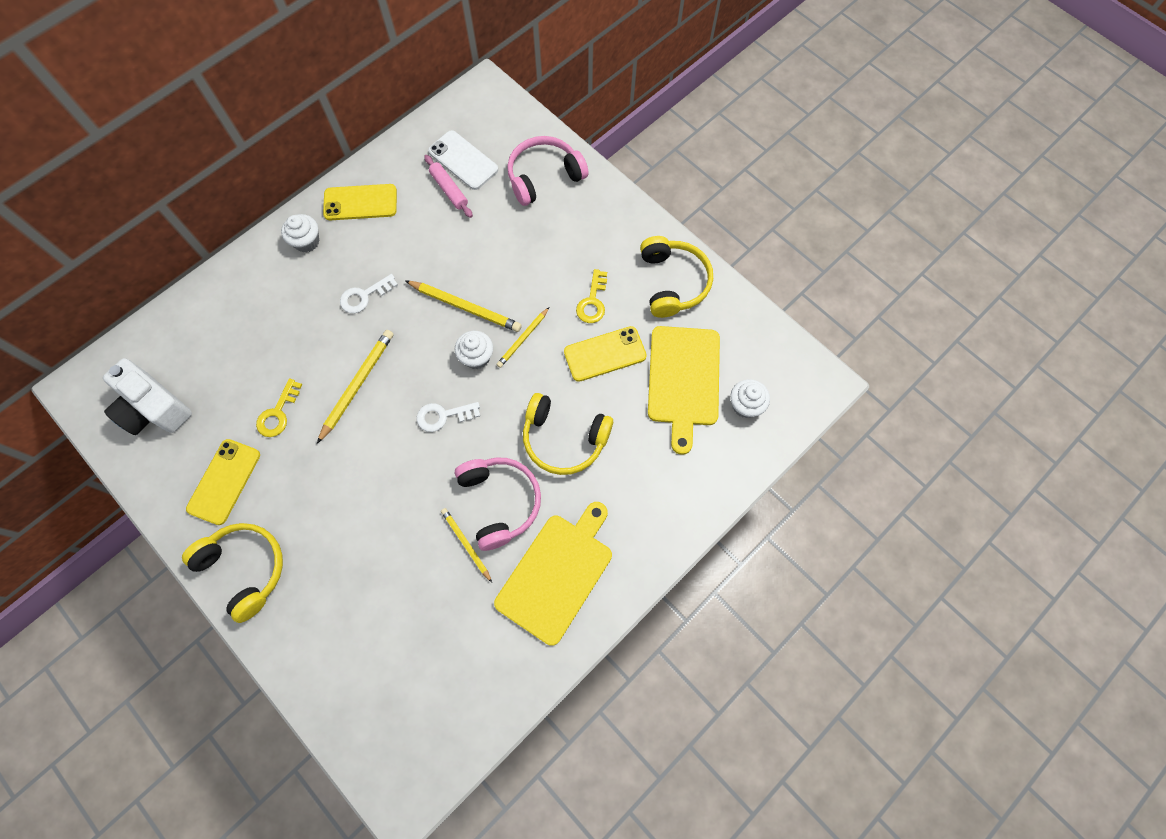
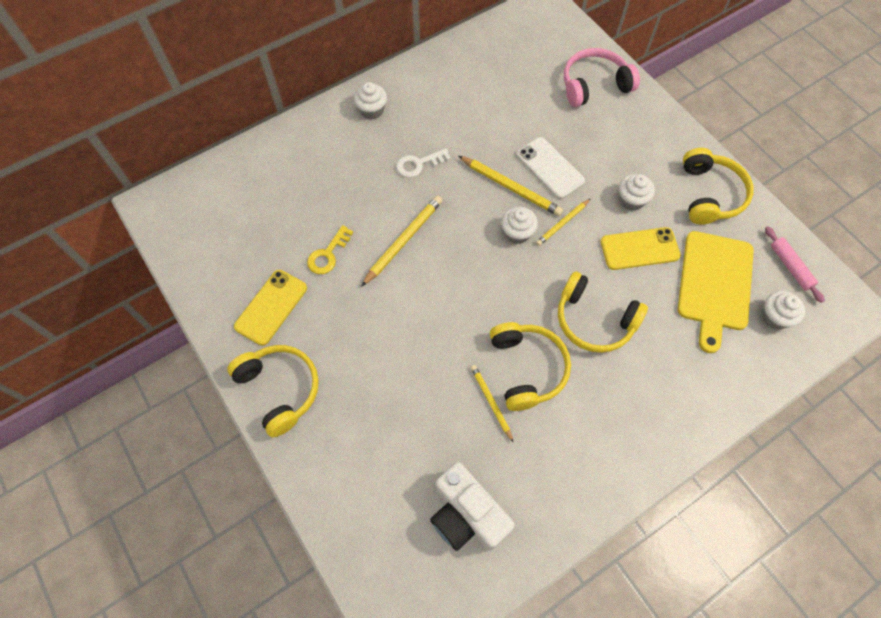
camera: 10 degrees right, 5 degrees down
white camera [103,358,192,435] -> white camera moved to [430,462,515,551]
yellow phone [323,184,397,220] -> none
white key [417,402,480,432] -> none
pink rolling pin [424,155,473,218] -> pink rolling pin moved to [765,226,825,303]
white phone [428,130,498,190] -> white phone moved to [516,137,585,199]
pink headphones [455,458,541,551] -> yellow headphones [490,322,571,411]
yellow cutting board [494,502,612,646] -> none
yellow key [576,269,607,323] -> white cupcake [619,174,655,211]

